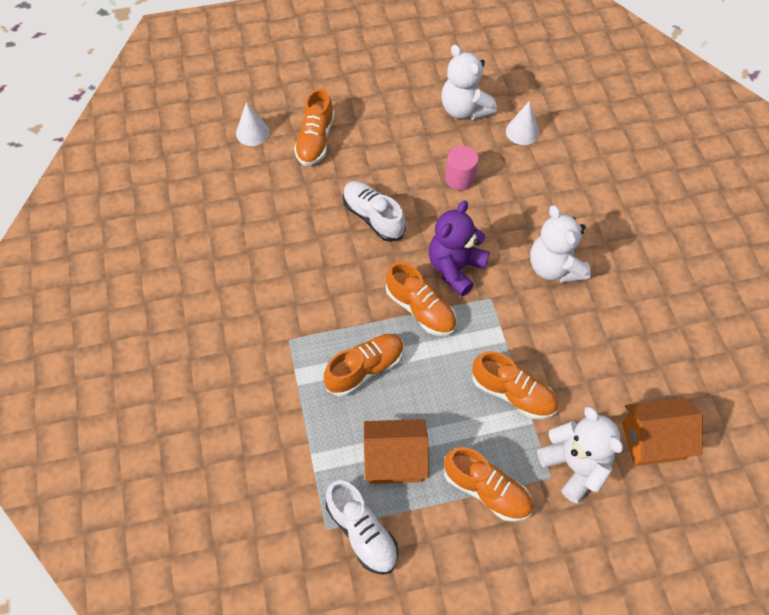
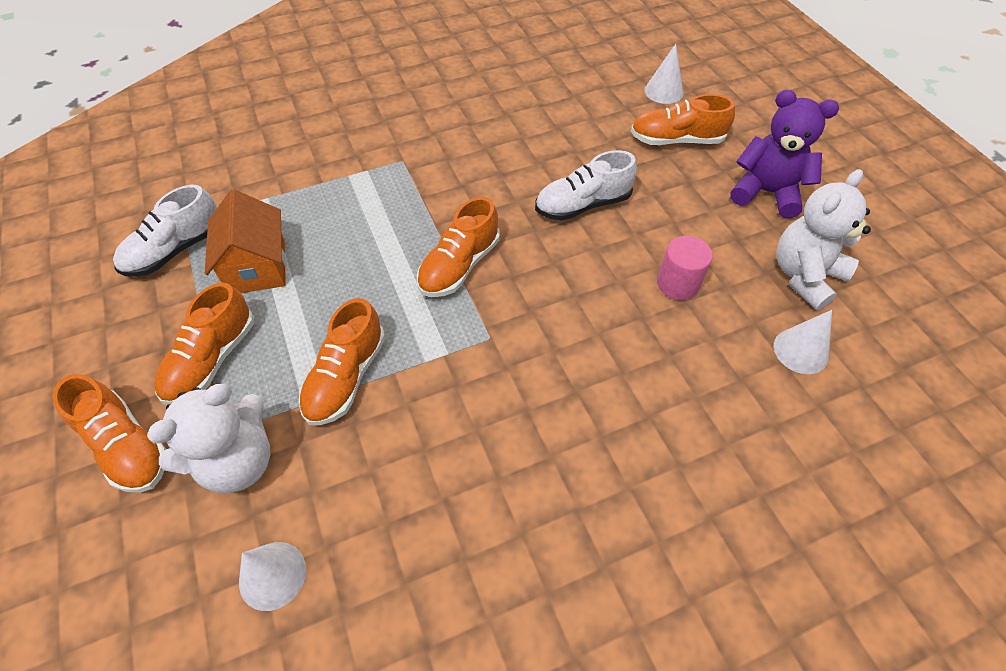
camera: 80 degrees right, 5 degrees down
orange shoe [324,334,404,397] -> orange shoe moved to [52,374,166,493]
white shoe [343,181,406,242] -> white shoe turned 150 degrees counterclockwise [535,150,637,221]
purple teddy bear [429,200,490,296] -> purple teddy bear moved to [730,90,839,218]
white teddy bear [530,205,591,283] -> none
orange house [622,398,703,466] -> white cone [239,542,306,611]

